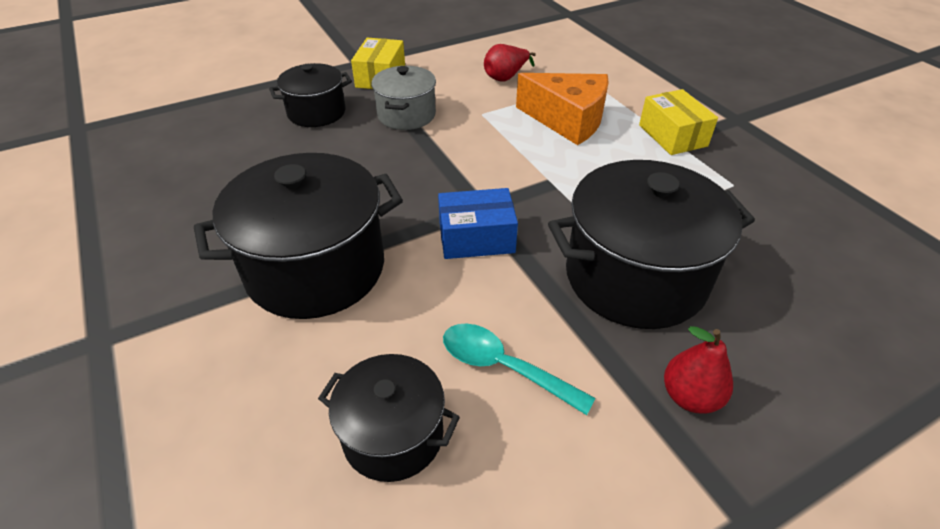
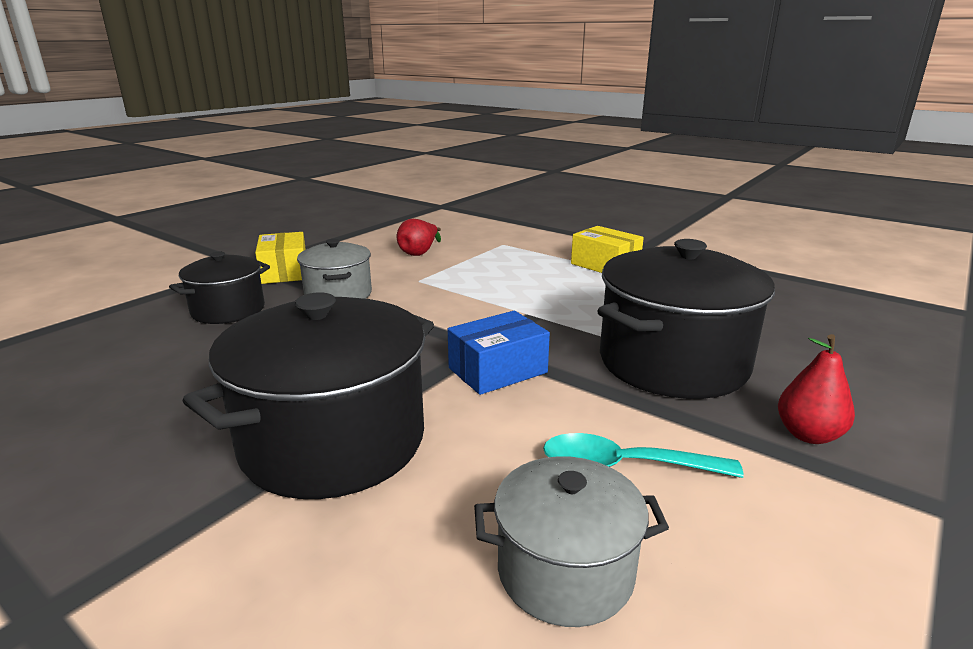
camera: 25 degrees left, 20 degrees down
black pot [318,354,460,482] -> grey pot [474,456,669,627]
orange cheese [516,73,609,145] -> none

